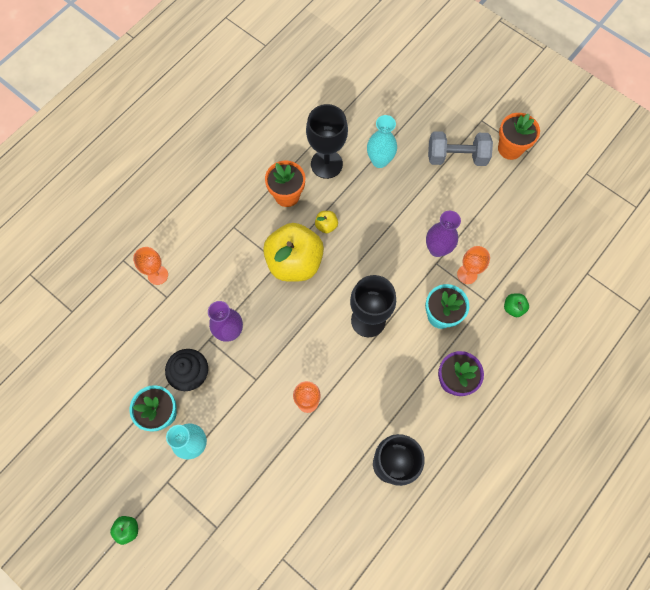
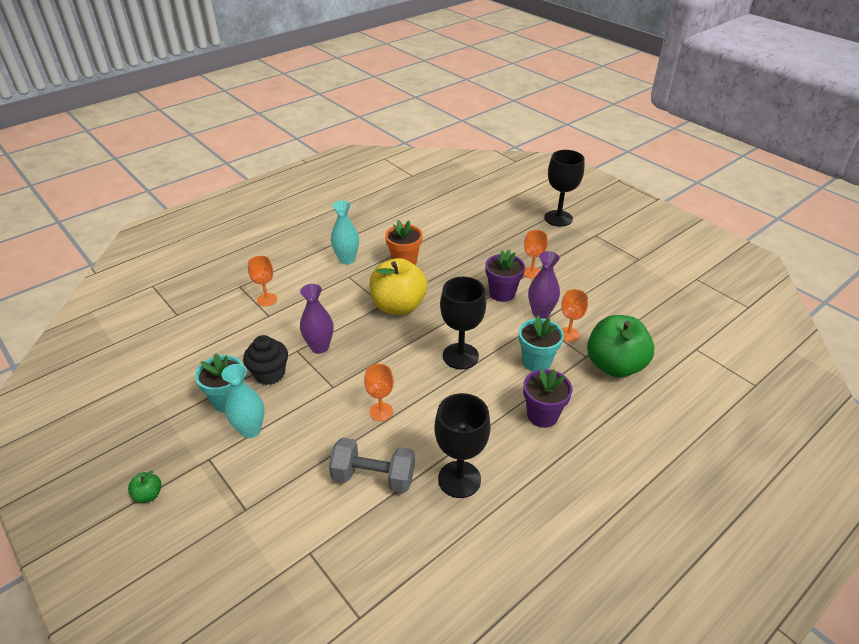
camera: 10 degrees right, 30 degrees down
black goblet [306,104,348,179] -> black goblet moved to [544,150,584,227]
yellow apple [315,211,338,233] -> none
turquoise vase [367,115,397,168] -> turquoise vase moved to [331,201,359,264]
grey dumbbell [428,131,493,166] -> grey dumbbell moved to [329,438,415,493]
orange flower pot [498,113,540,160] -> none
green apple [504,294,529,317] -> green apple [587,315,655,378], size x2.48
none -> purple flower pot [485,250,525,302]
none -> orange goblet [524,230,548,279]

